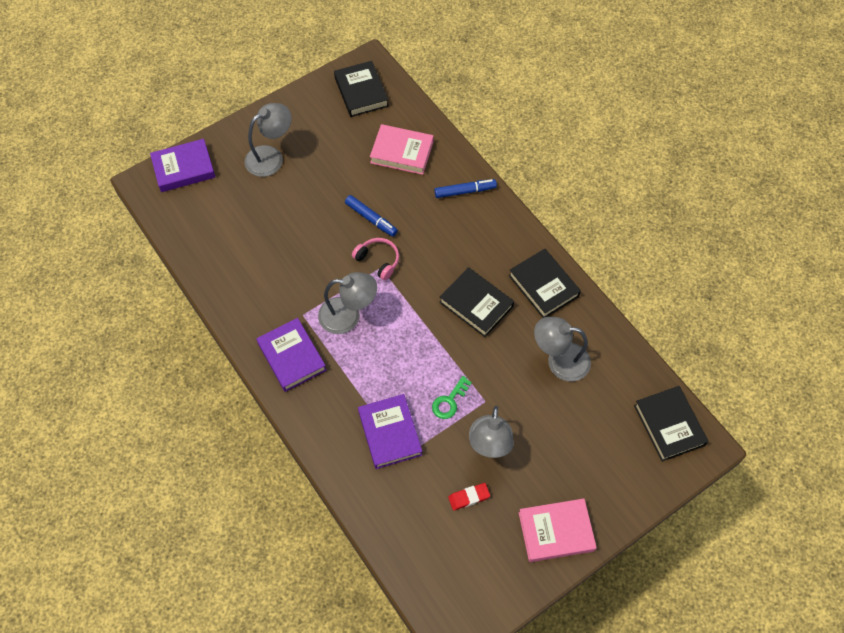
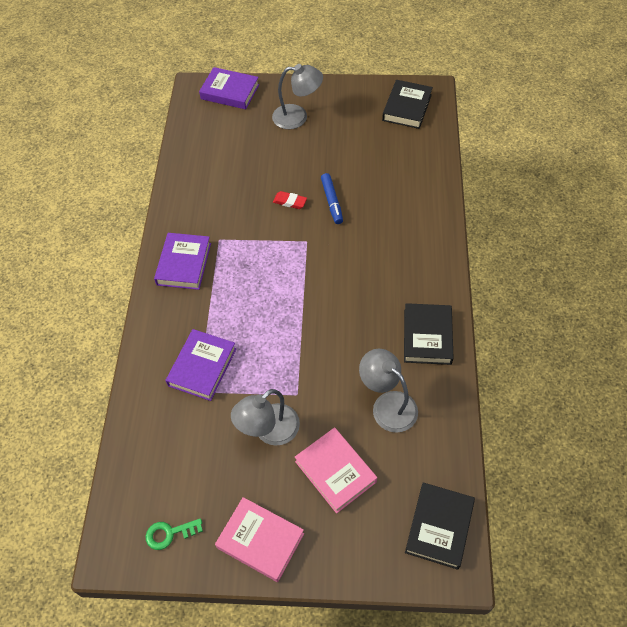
camera: 40 degrees right, 5 degrees down
grey lamp [318,272,377,334] -> none
pink headphones [352,238,399,280] -> none
pink book [370,124,433,175] -> pink book moved to [295,427,377,514]
green key [432,376,472,419] -> green key moved to [146,518,203,550]
blue marker [434,179,497,198] -> none
black book [439,267,514,337] -> none
red eraser [448,483,490,510] -> red eraser moved to [273,191,307,209]

